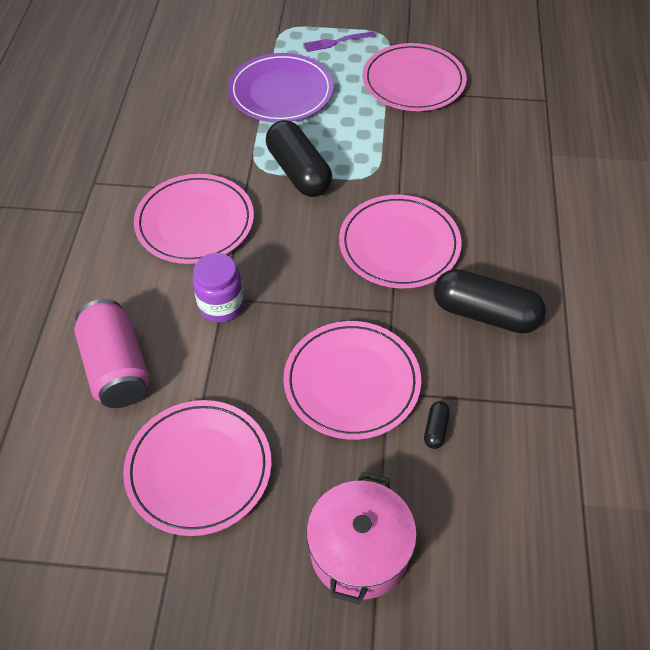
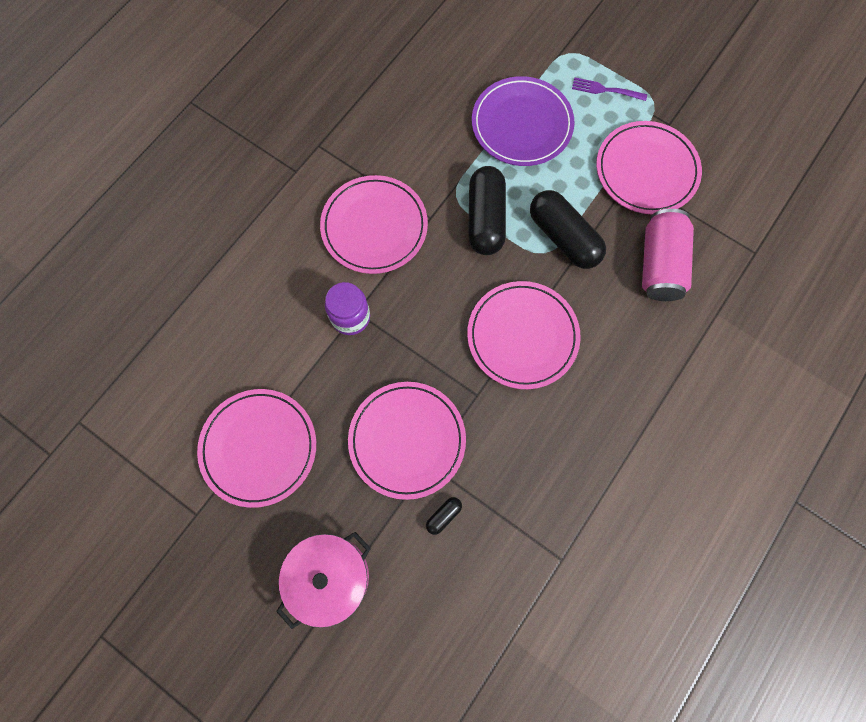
camera: 30 degrees right, 20 degrees up
pink can [74,299,150,408] -> pink can moved to [642,209,694,301]
black capsule [434,269,546,334] -> black capsule moved to [530,190,606,269]

